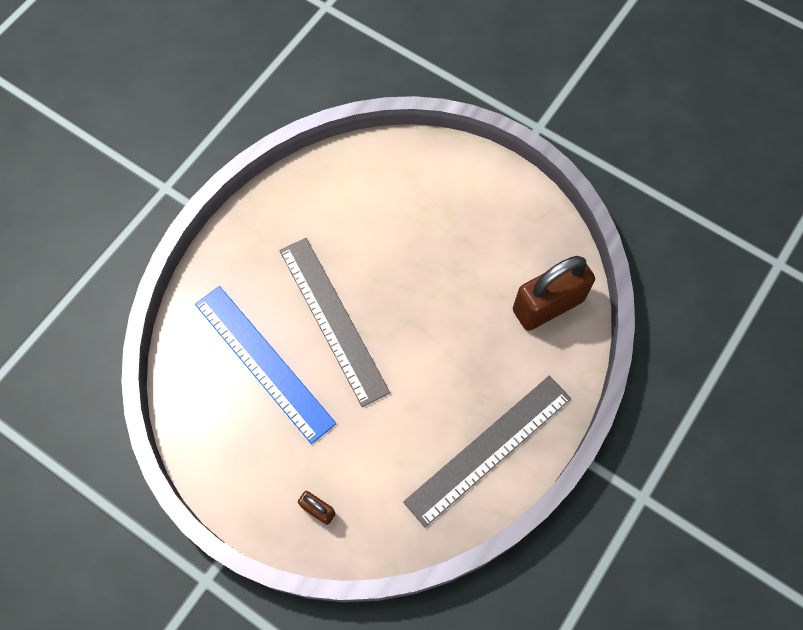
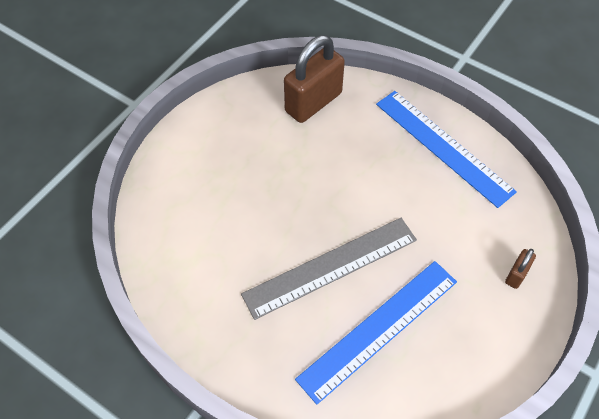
camera: 90 degrees left, 10 degrees down
grey ruler [403,375,571,527] -> blue ruler [376,91,517,208]
brown padlock [513,256,595,331] -> brown padlock turned 75 degrees clockwise [284,35,345,123]

